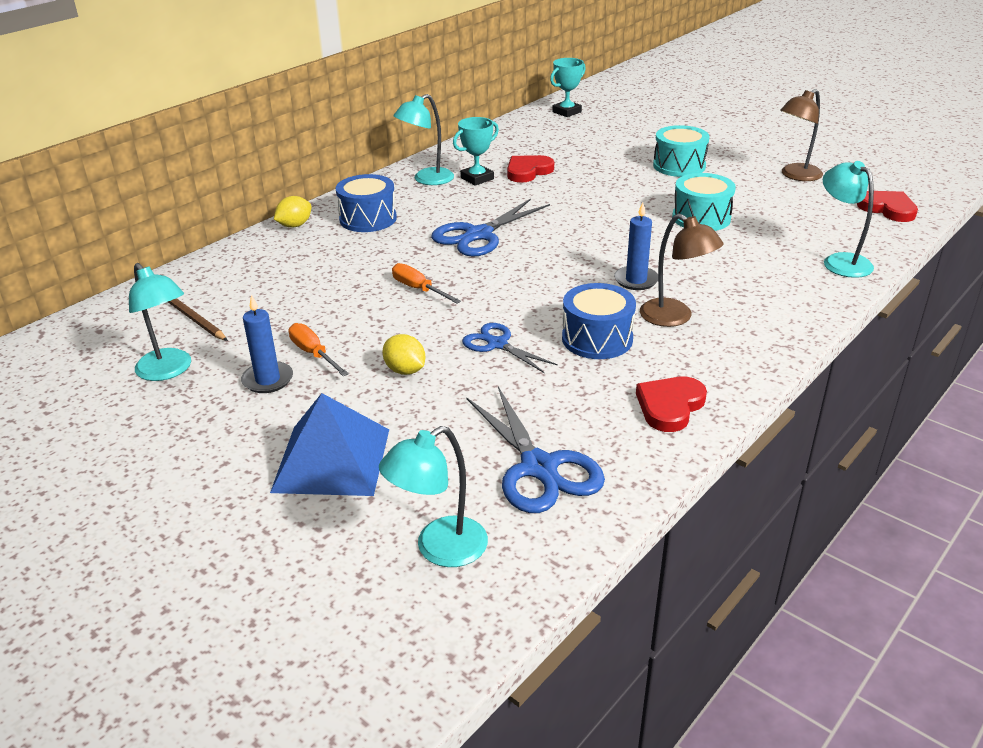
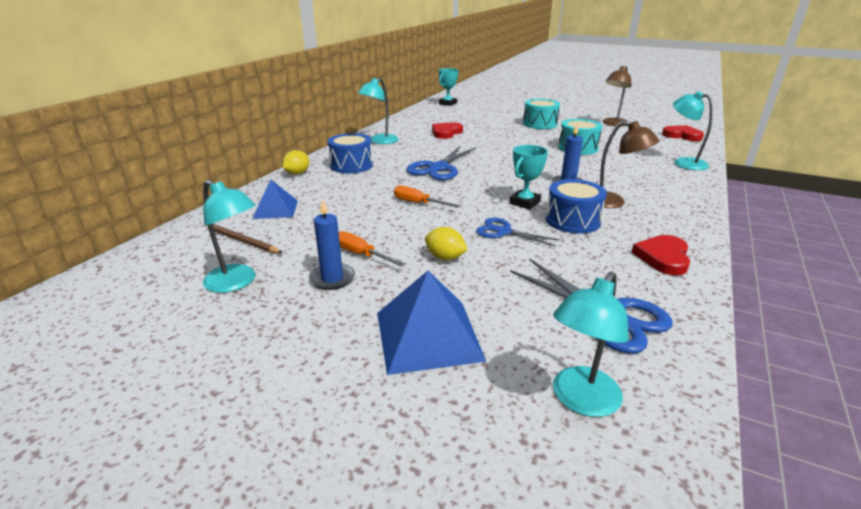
camera: 15 degrees left, 5 degrees down
turquoise trophy [453,117,499,186] -> turquoise trophy moved to [510,145,548,209]
none -> blue pyramid [252,180,298,219]

